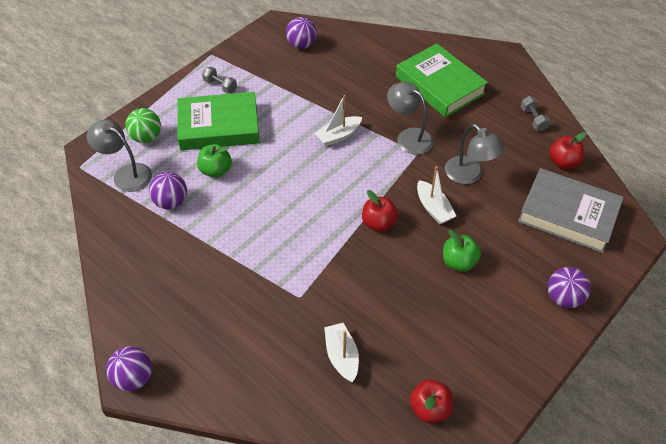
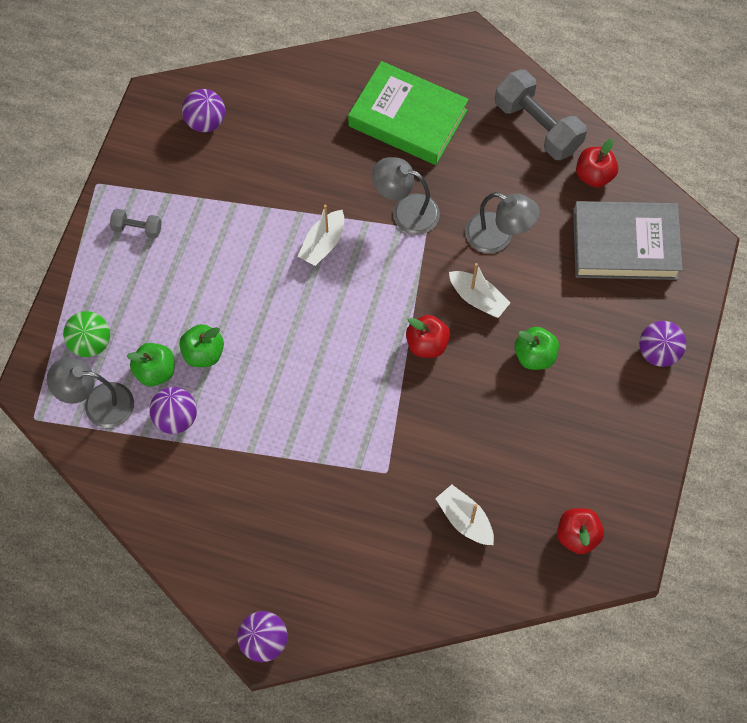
camera: 25 degrees left, 15 degrees up
green book [177,92,260,150] -> none
grey dumbbell [521,96,551,131] -> grey dumbbell [495,70,587,160], size x2.05
none -> green apple [127,343,174,386]

